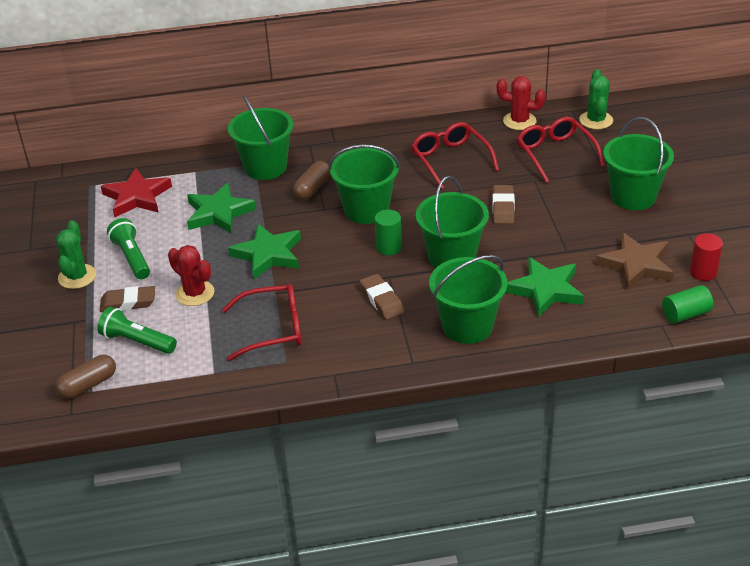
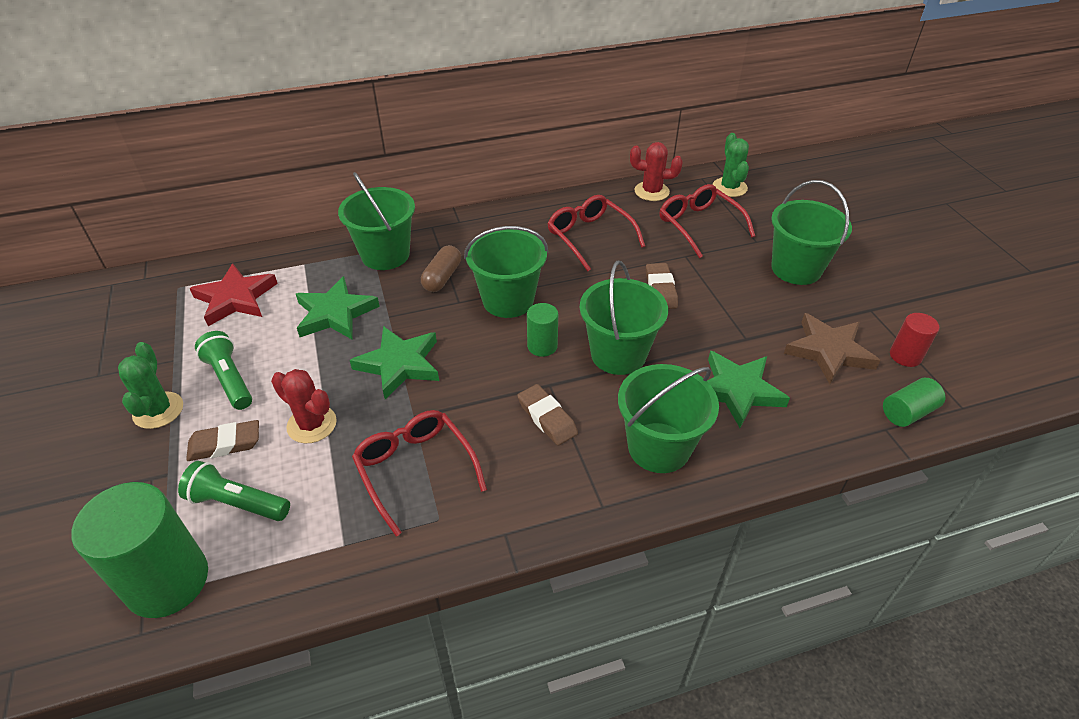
camera: 10 degrees left, 5 degrees up
brown capsule [55,355,116,399] -> green cylinder [71,482,208,618]
red glasses [222,284,302,361] -> red glasses turned 105 degrees counterclockwise [352,410,487,537]

